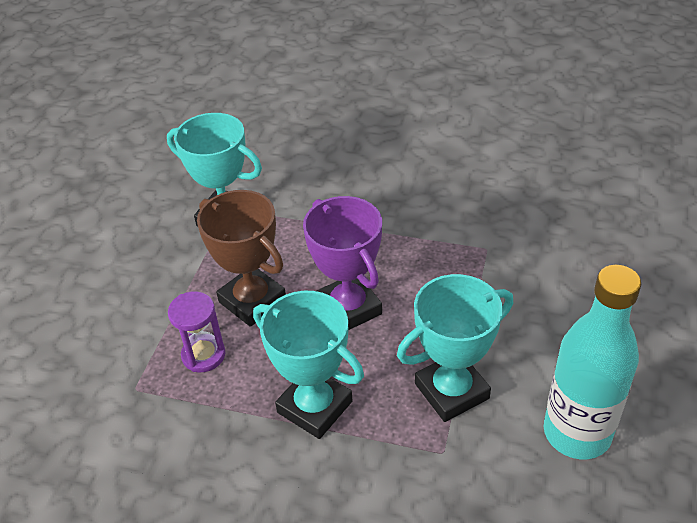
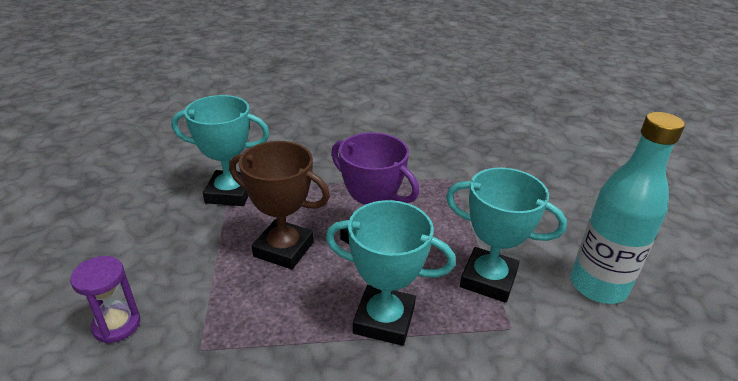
camera: 25 degrees left, 10 degrees down
purple hourglass [168,291,226,372] -> purple hourglass moved to [70,256,140,343]
turquoise trophy [397,274,513,422] -> turquoise trophy turned 75 degrees clockwise [446,167,567,303]

